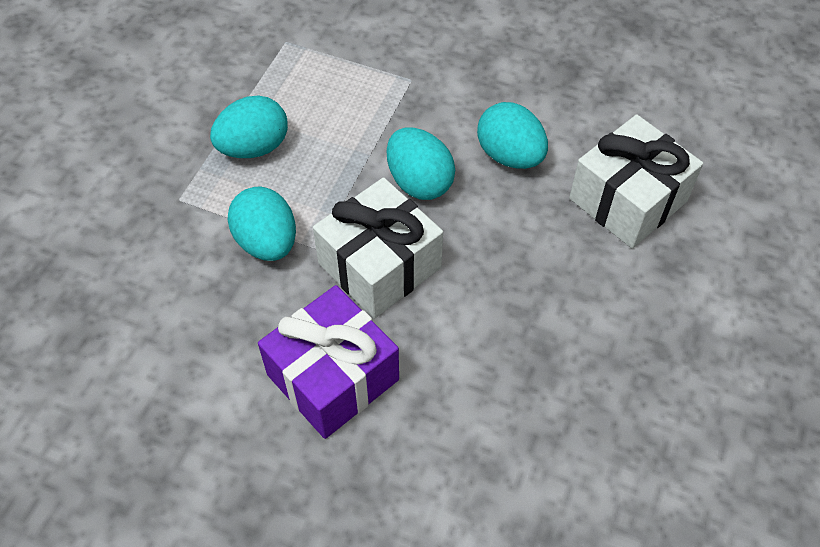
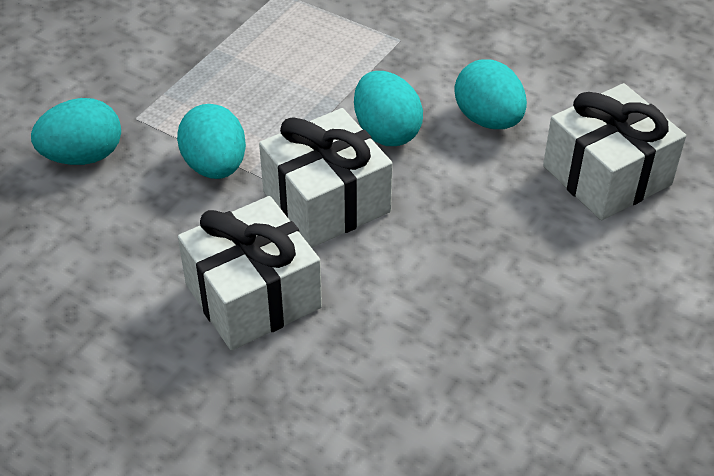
camera: 10 degrees right, 10 degrees down
turquoise egg [210,96,288,158] -> turquoise egg moved to [31,98,121,165]
purple gift [258,285,399,439] -> white gift [178,196,322,351]

